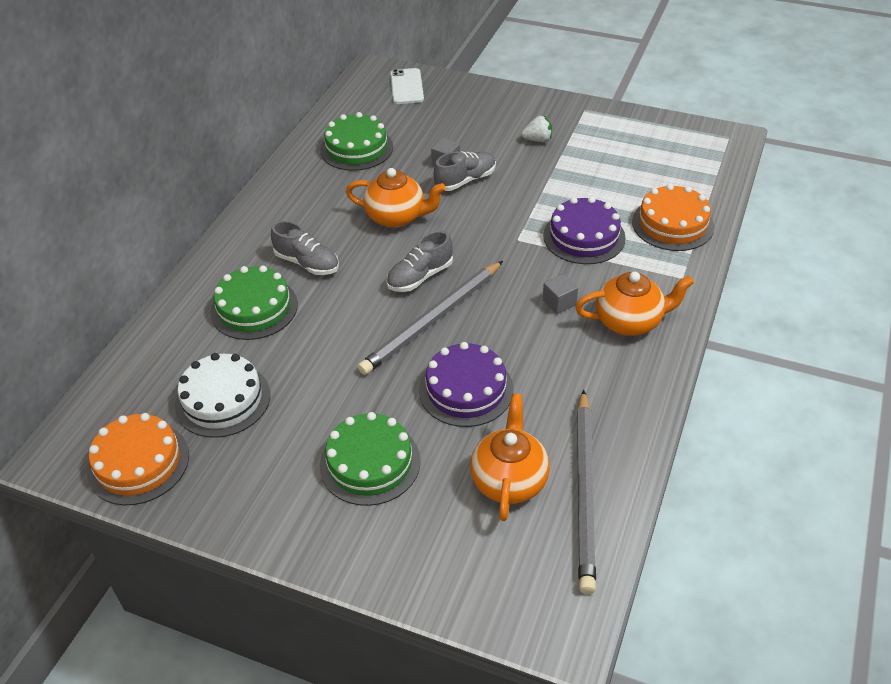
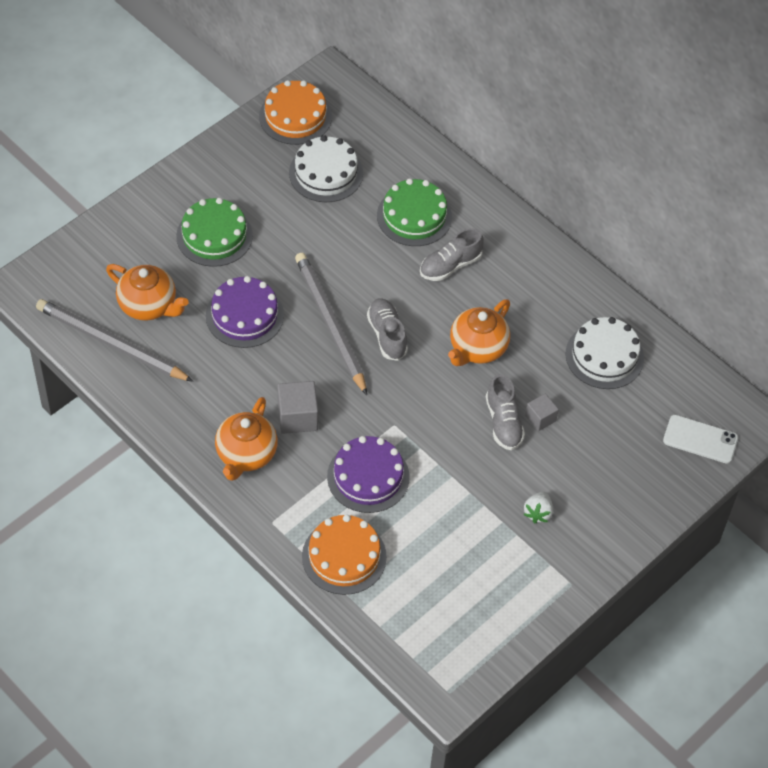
camera: 110 degrees right, 10 degrees up
green cake [320,112,393,171] -> white cake [566,317,644,389]
grey cube [543,274,578,314] -> grey cube [277,381,318,434], size x1.61

